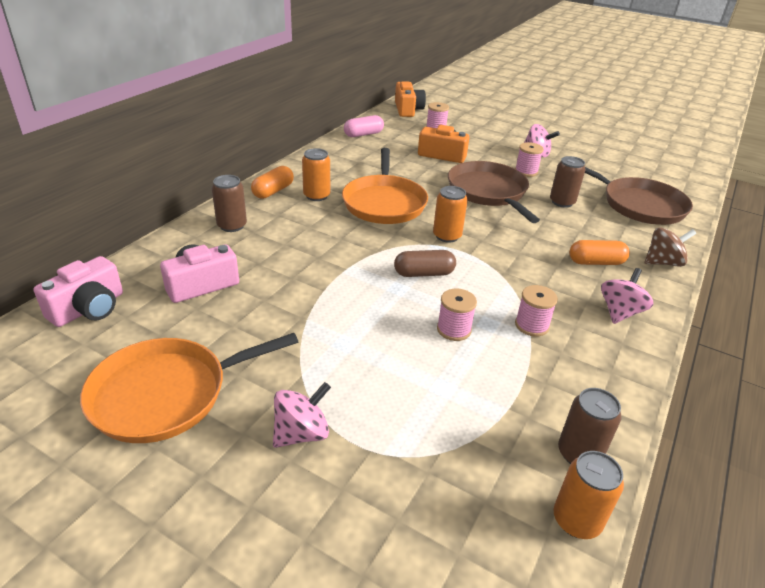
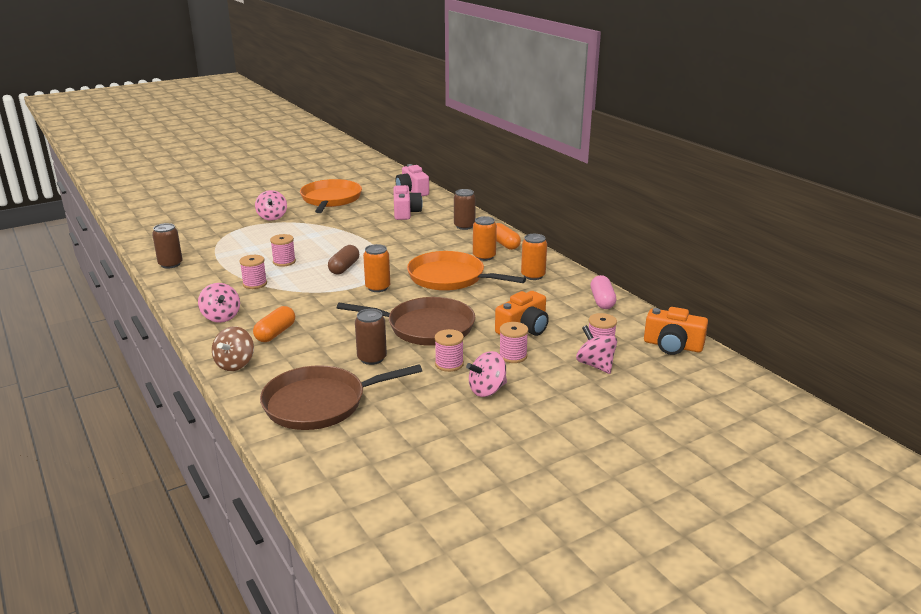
camera: 120 degrees right, 10 degrees down
orange can [554,451,624,539] -> orange can moved to [521,234,547,280]
none -> pink spool [499,322,528,363]
none -> pink spinning top [576,325,617,374]

